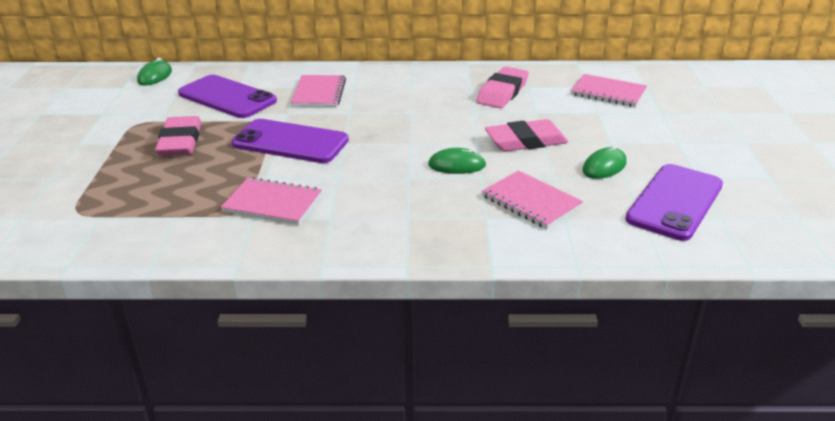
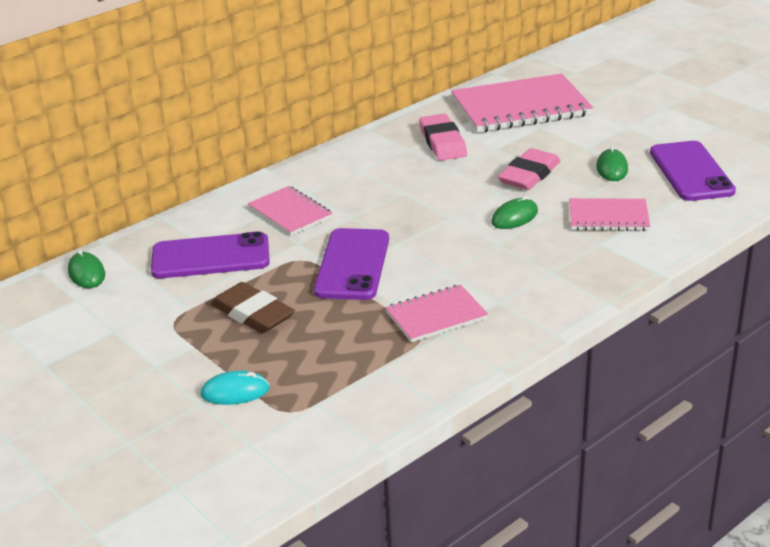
camera: 40 degrees left, 0 degrees up
pink eraser [155,116,201,156] -> brown eraser [211,282,295,333]
purple phone [232,119,349,163] -> purple phone turned 60 degrees counterclockwise [314,228,389,300]
pink notebook [571,74,647,107] -> pink notebook [451,73,593,133], size x1.84
none -> turquoise mouse [201,371,270,405]

